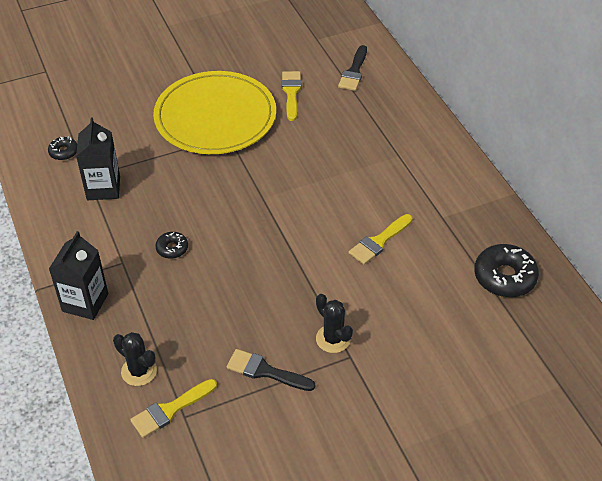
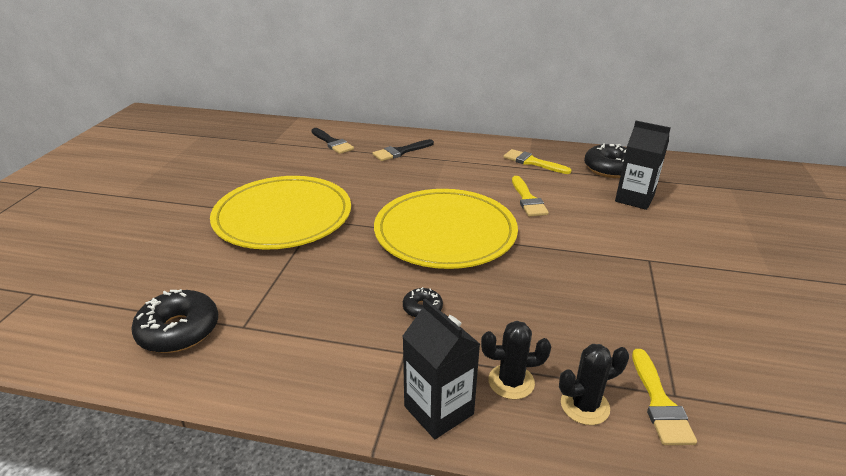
camera: 55 degrees left, 15 degrees down
black donut [48,137,77,160] -> black donut [131,289,218,353], size x1.89
black carton [76,117,120,200] -> black carton moved to [615,121,671,210]
black brush [227,349,315,391] -> black brush moved to [373,139,434,161]
yellow brush [282,71,301,121] -> yellow brush moved to [504,149,571,174]
black cactus [316,294,353,353] -> black cactus moved to [481,321,551,400]
none -> yellow plate [374,189,518,269]

